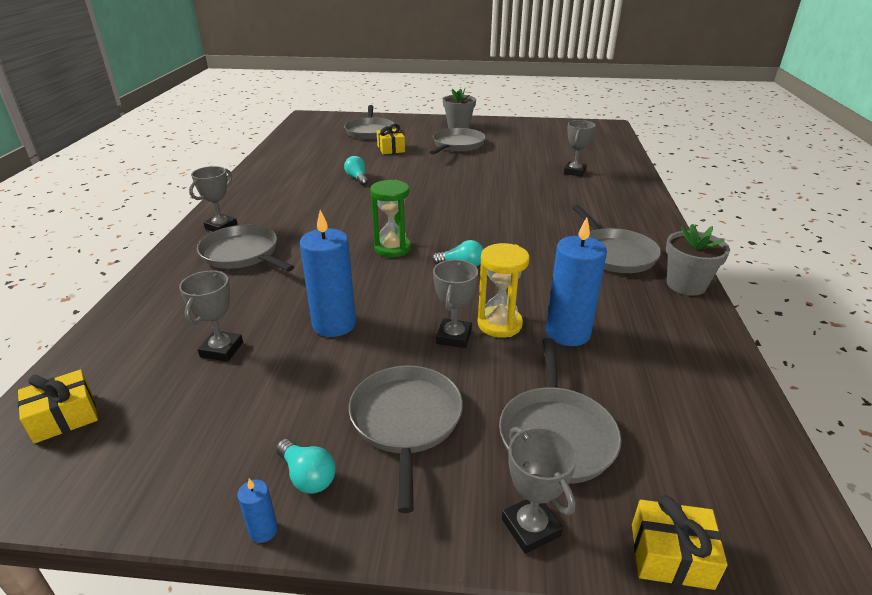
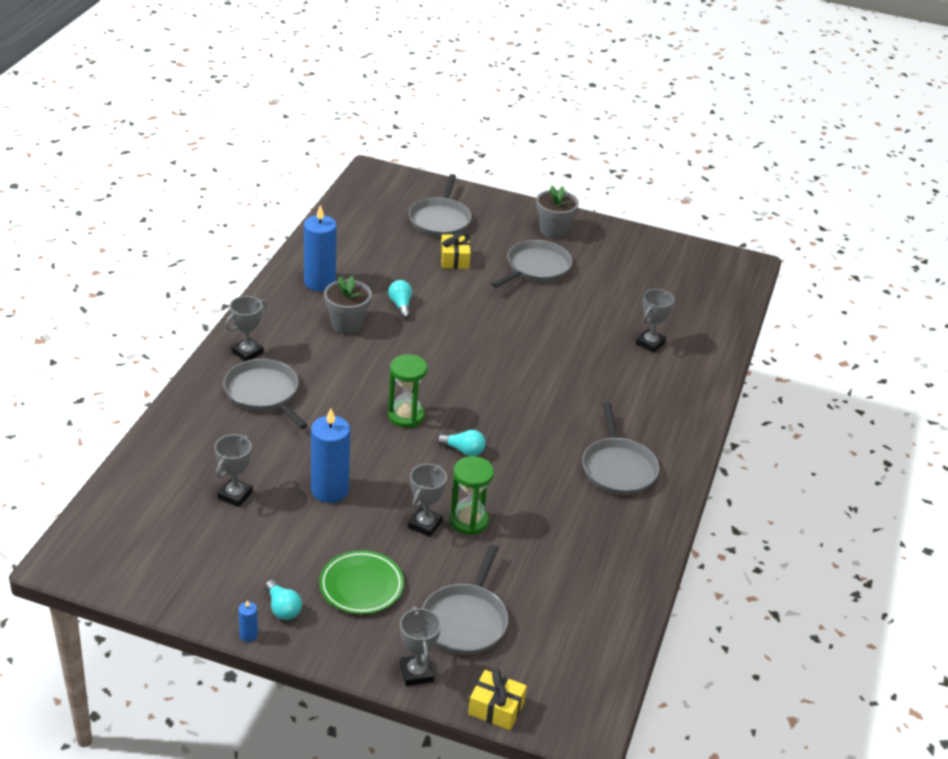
camera: 10 degrees right, 5 degrees up
yellow gift [18,370,98,444] -> none
grey pan [349,365,463,513] -> green plate [319,550,404,614]
yellow hourglass [478,243,530,338] -> green hourglass [449,456,494,535]
blue candle [546,217,607,346] -> blue candle moved to [304,205,337,291]
grey flower pot [666,224,730,295] -> grey flower pot moved to [324,276,372,334]

